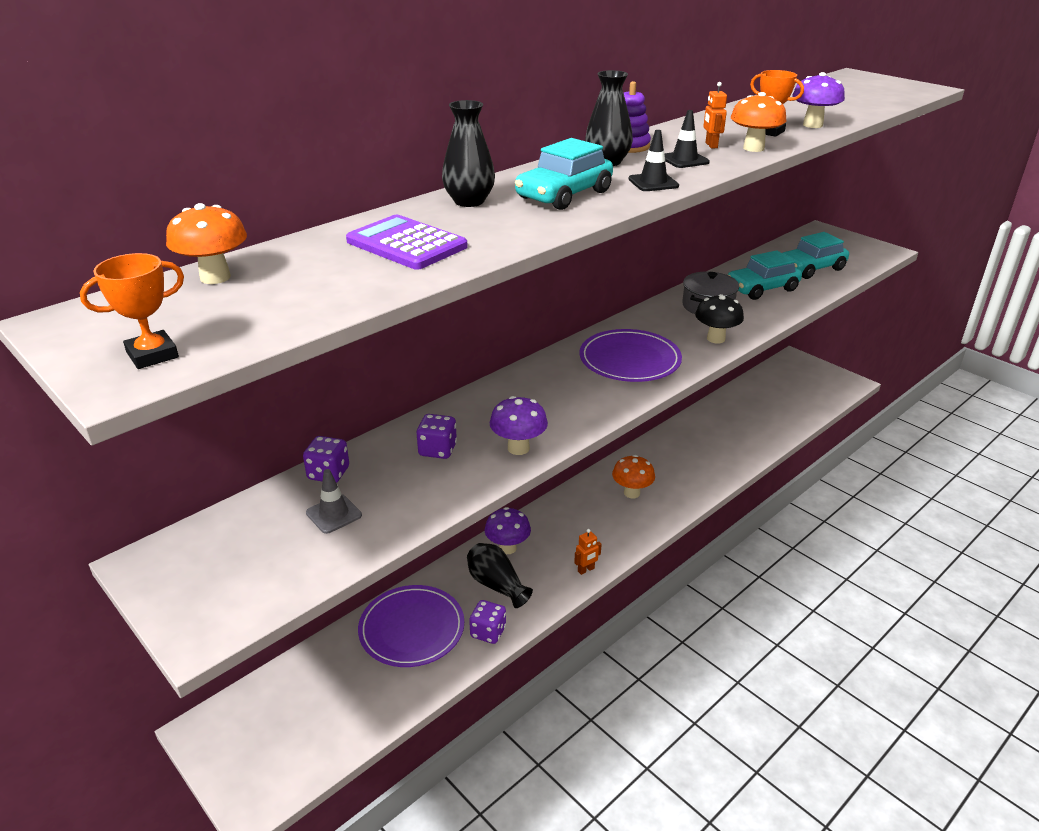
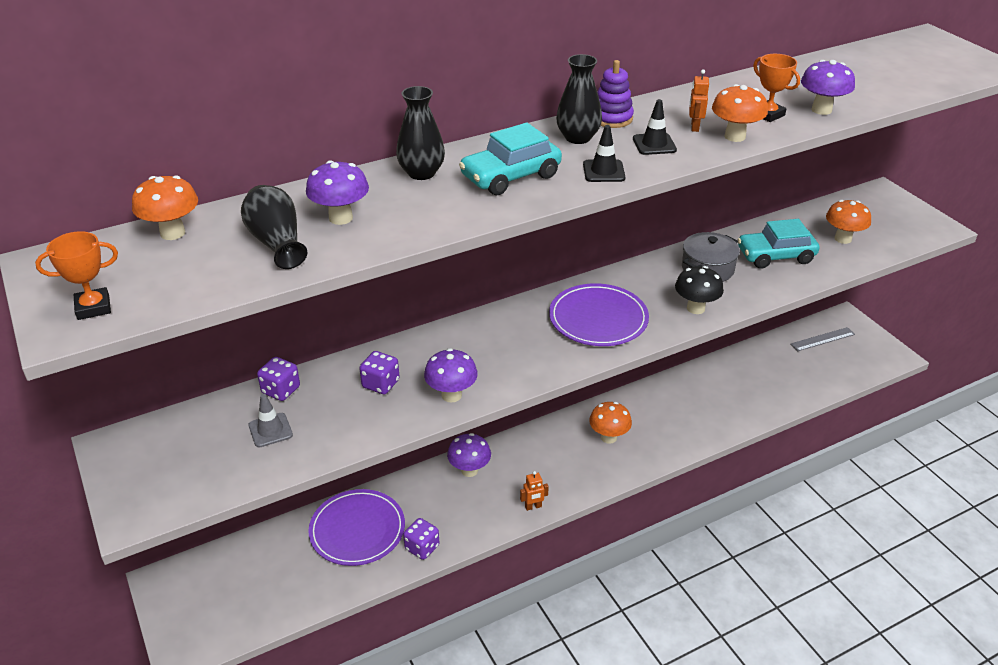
camera: 15 degrees right, 5 degrees up
purple calculator [346,215,468,270] -> purple mushroom [306,161,369,225]
black vase [467,543,533,608] -> black vase moved to [241,185,307,269]
turquoise car [783,232,849,279] -> orange mushroom [826,200,871,244]
none -> grey ruler [791,327,855,351]

